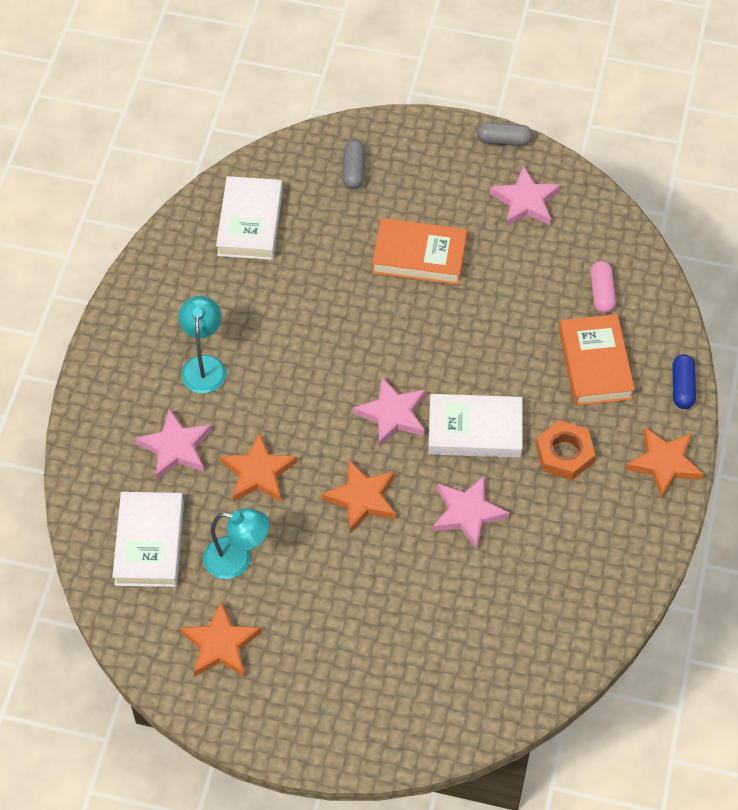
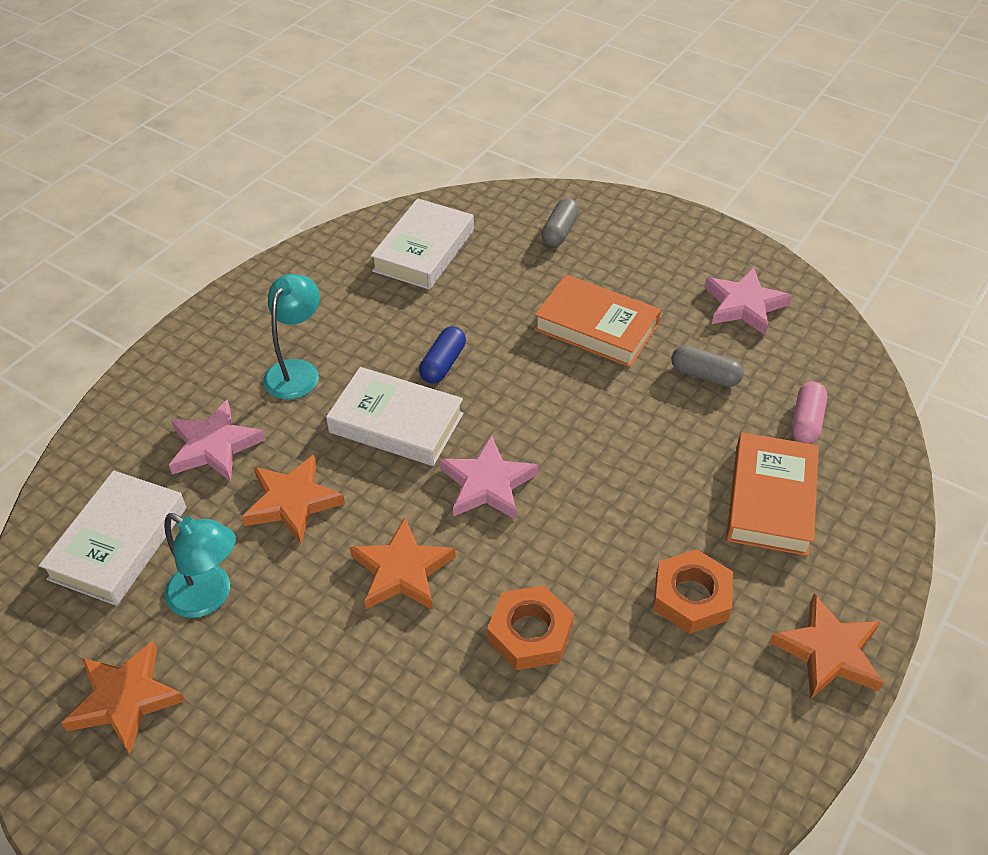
camera: 20 degrees right, 10 degrees down
white book [428,394,523,458] -> white book moved to [326,367,463,466]
pink star [432,475,509,549] -> orange nut [487,585,574,670]
grey capsule [477,122,533,146] -> grey capsule moved to [671,345,744,387]
blue capsule [672,354,696,409] -> blue capsule moved to [419,326,466,384]

